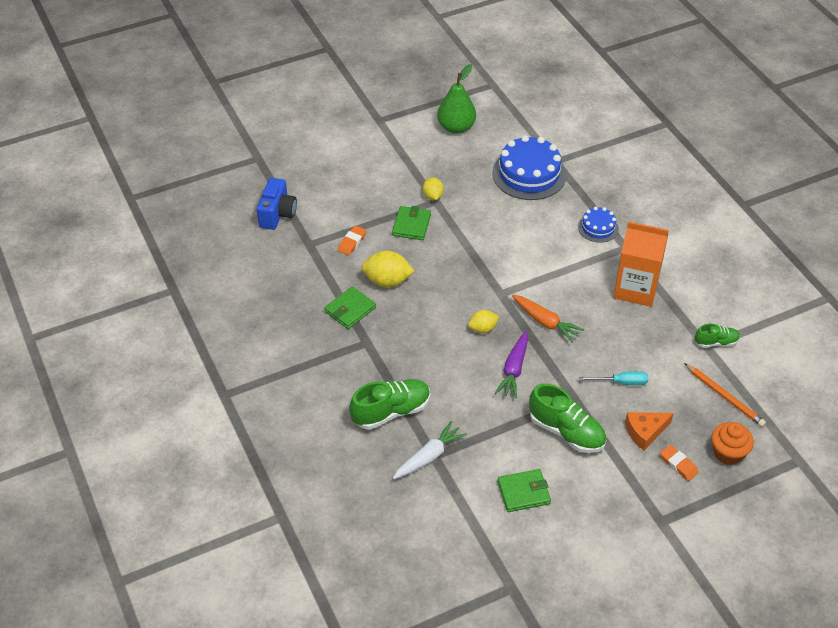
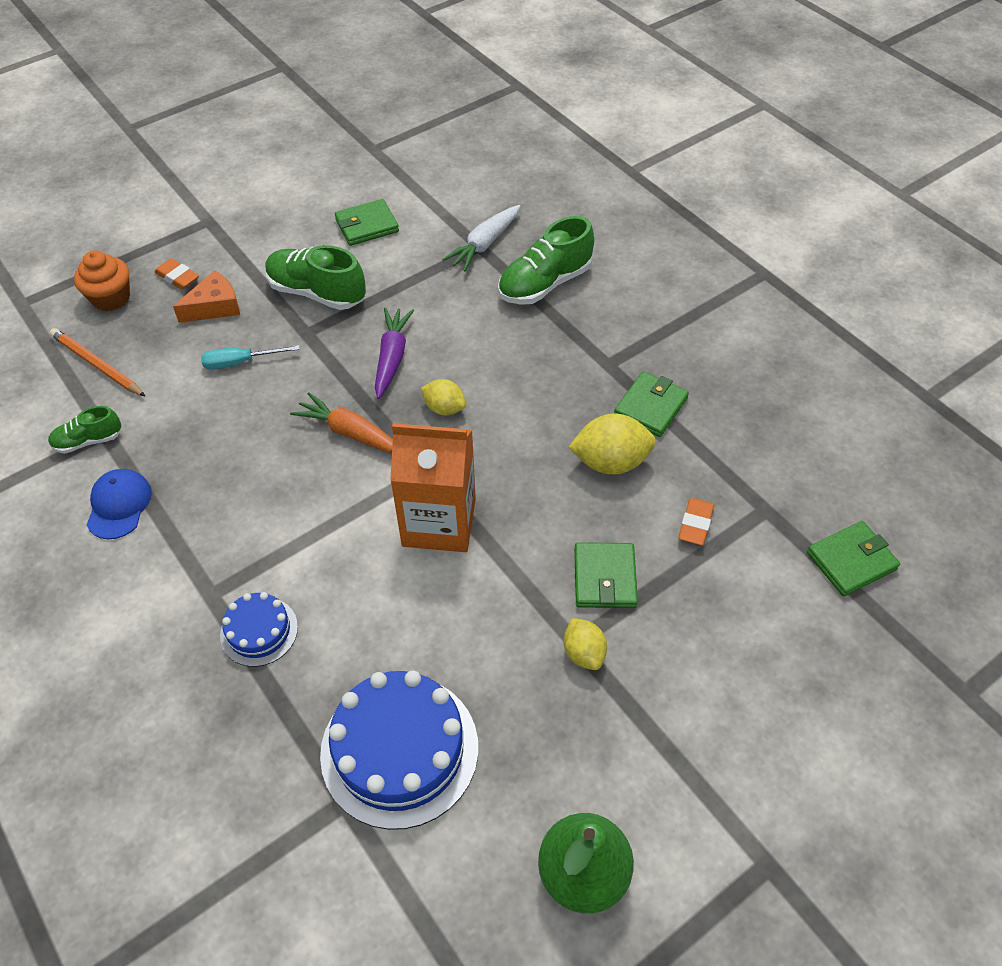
camera: 170 degrees right, 5 degrees up
blue camera [257,178,297,230] -> green wallet [807,521,900,596]
yellow lemon [468,310,499,333] -> yellow lemon turned 60 degrees clockwise [421,379,466,415]
orange carton [614,221,669,307] -> orange carton moved to [390,423,476,552]
none -> blue cap [86,469,152,539]

